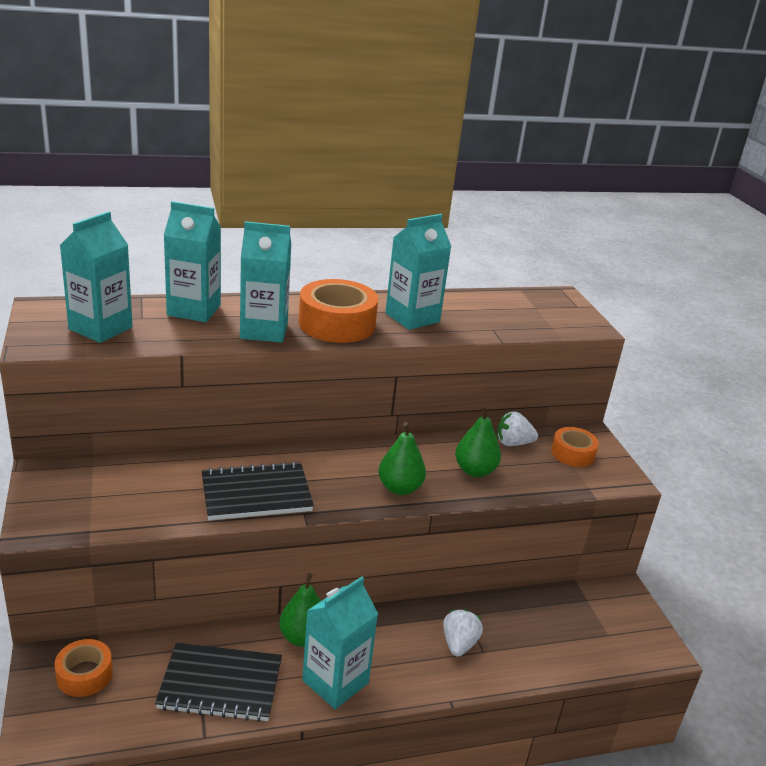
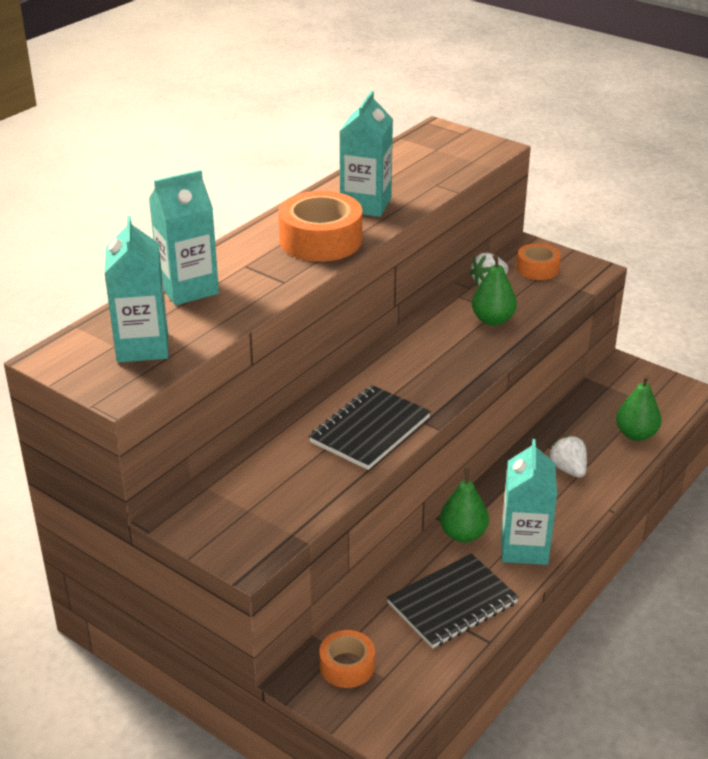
camera: 35 degrees left, 5 degrees up
turquoise carton [240,221,291,343] -> none
green pear [378,422,426,495] -> green pear moved to [616,375,661,441]

